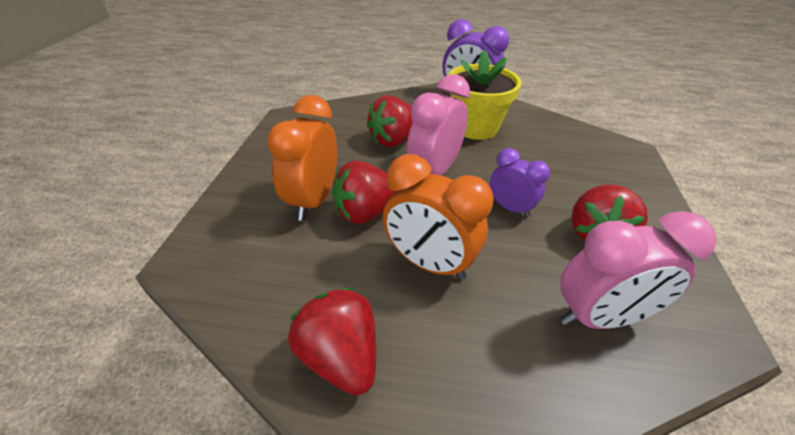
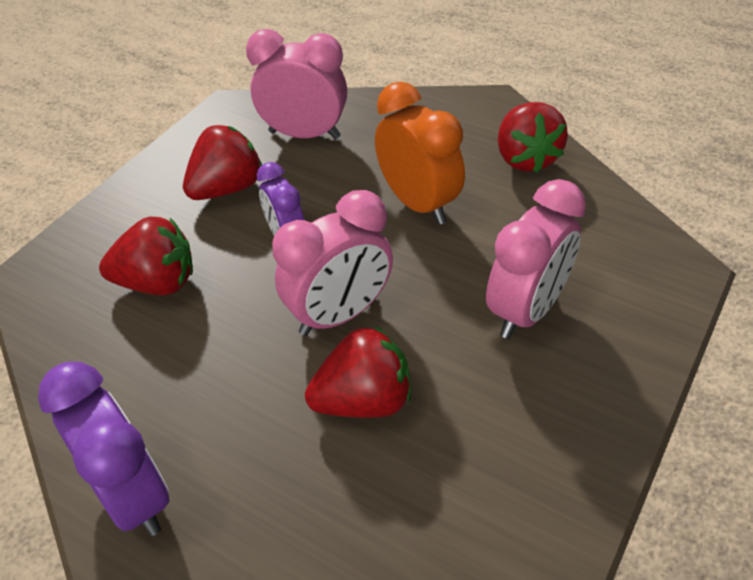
camera: 155 degrees left, 5 degrees up
orange clock [267,95,337,221] -> pink clock [486,179,586,339]
red strawberry [332,160,395,224] -> red strawberry moved to [99,217,193,295]
yellow flower pot [448,50,521,140] -> none

